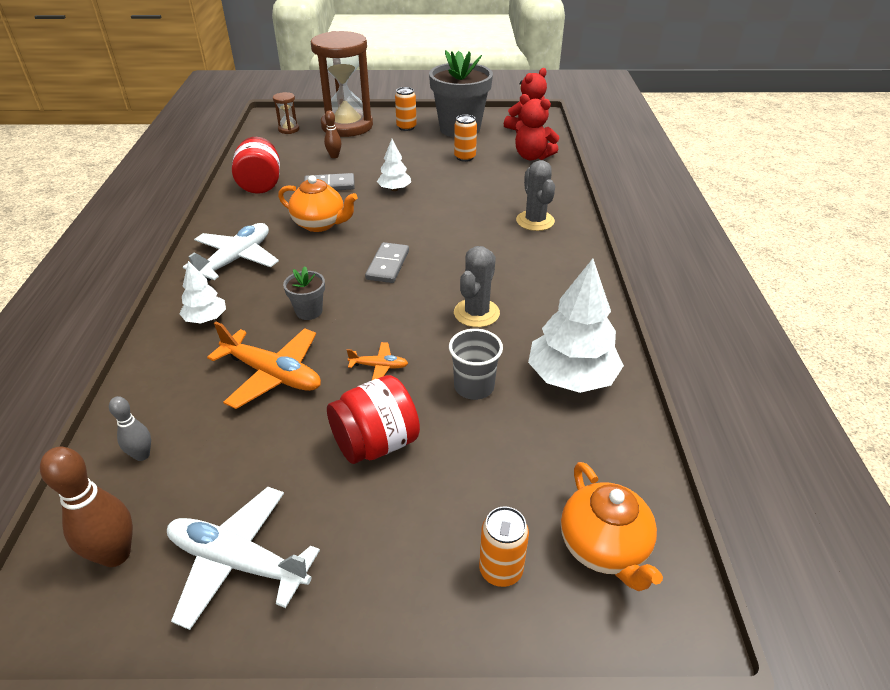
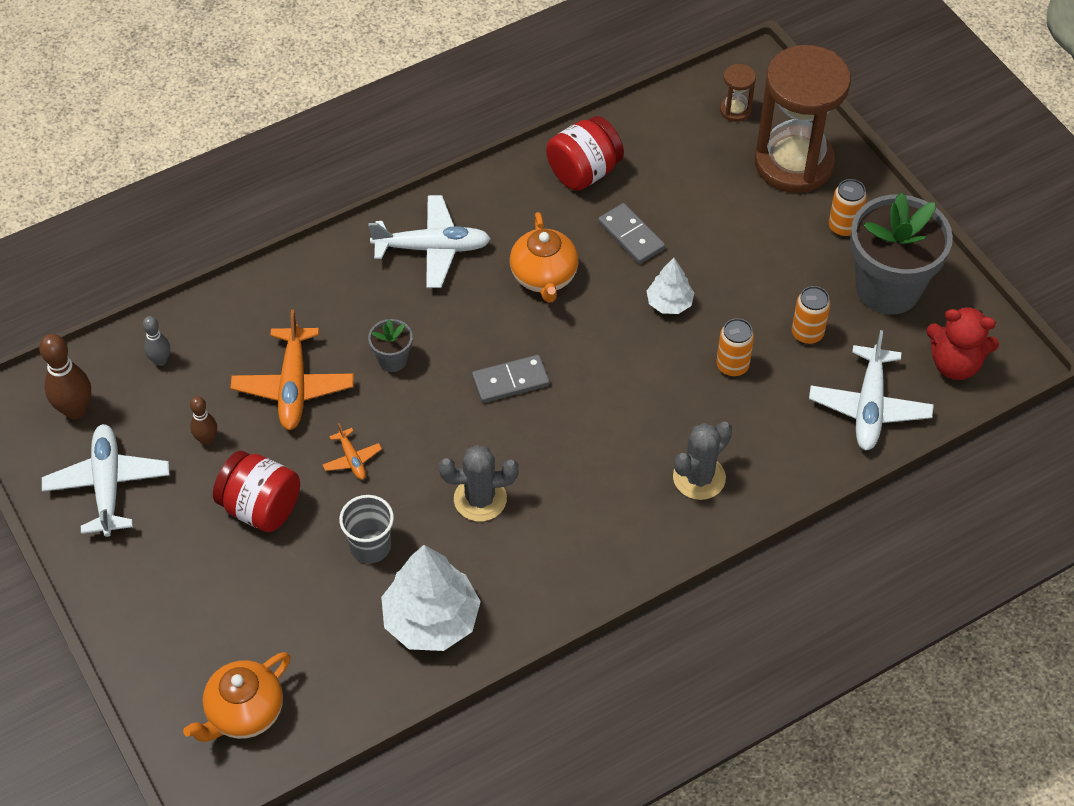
camera: 60 degrees right, 15 degrees up
white tree [179,261,226,323] -> none
brown bowling pin [324,111,341,158] -> brown bowling pin moved to [190,396,217,445]
orange can [479,506,529,587] -> orange can moved to [716,318,754,377]
red teddy bear [515,94,559,161] -> white plane [809,330,934,450]

